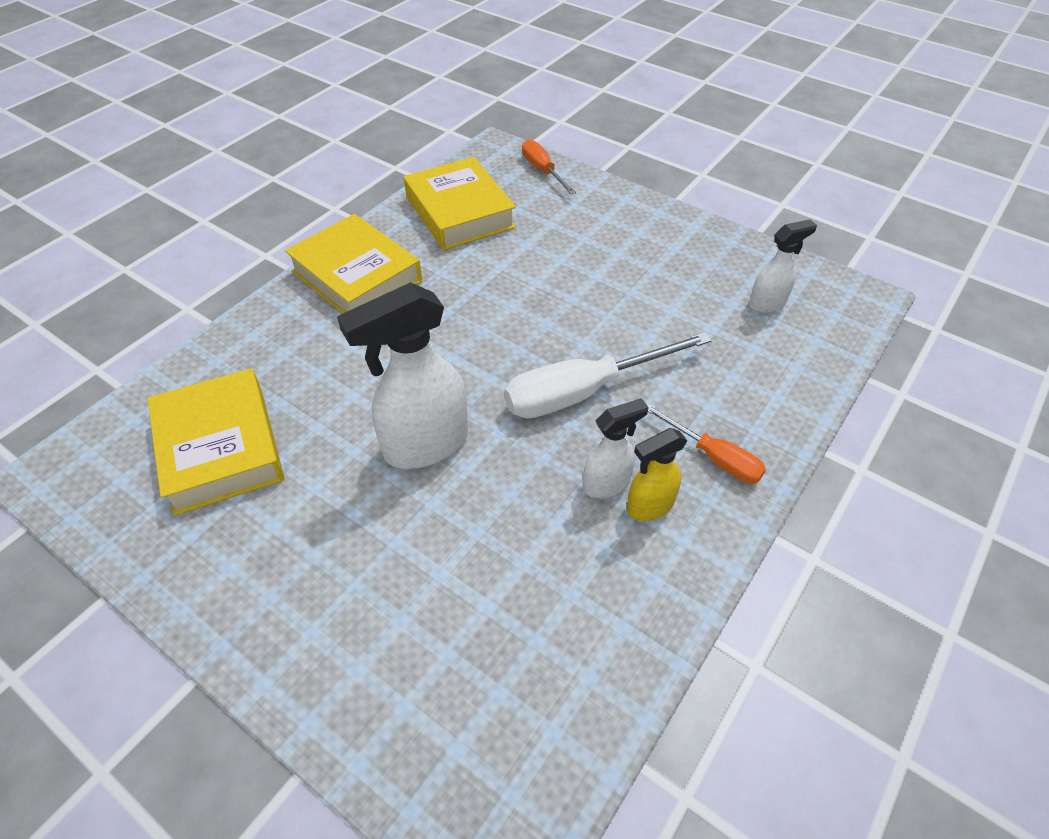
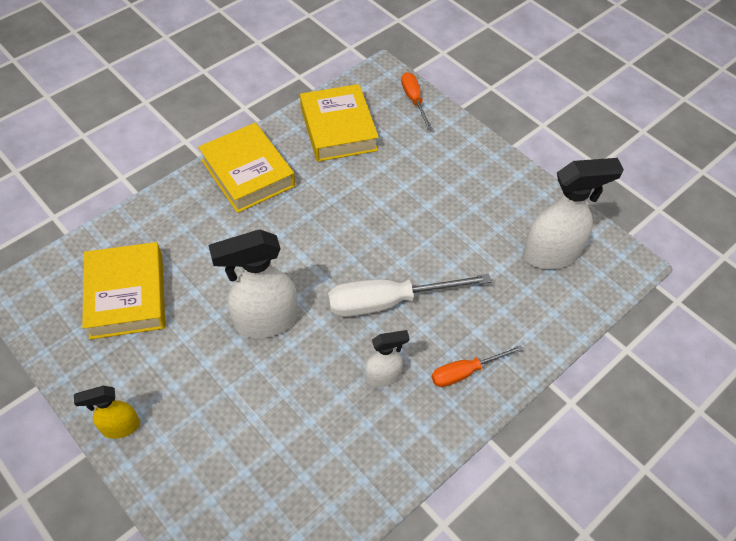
camera: 10 degrees right, 5 degrees up
yellow spray bottle [627,428,687,521] -> yellow spray bottle moved to [74,386,140,439]
orange screwdriver [647,404,766,484] -> orange screwdriver turned 105 degrees clockwise [431,345,523,387]
white spray bottle [749,219,817,313] -> white spray bottle [523,158,624,269], size x1.81

